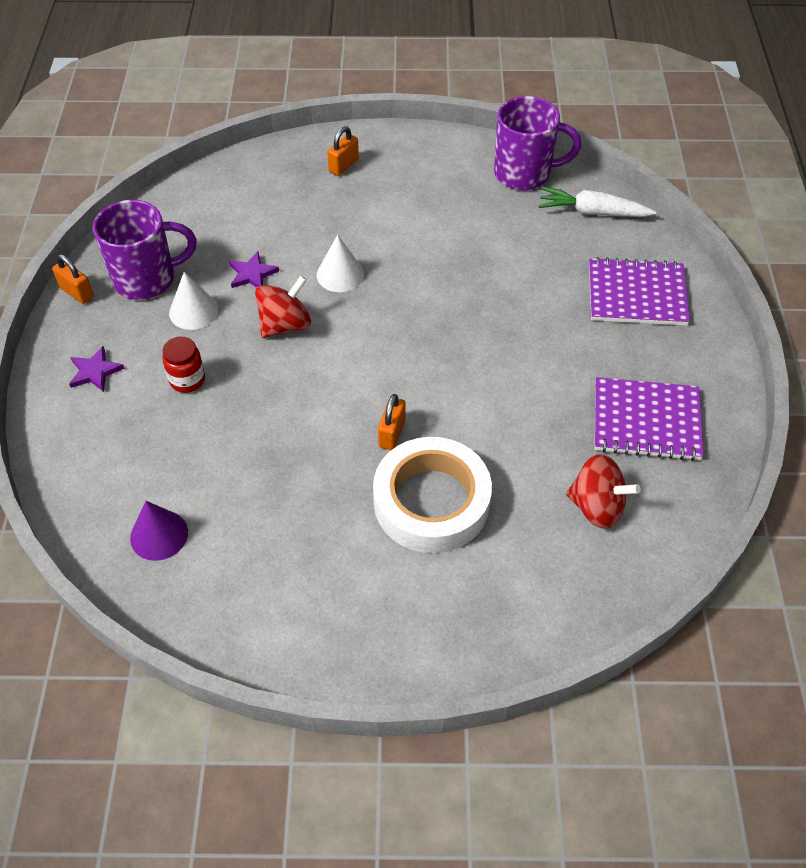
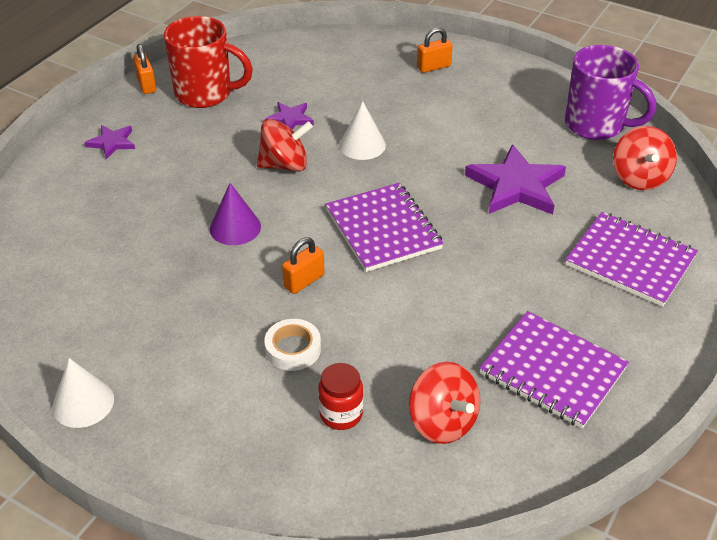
camera: 30 degrees right, 10 degrees down
purple mug [93,200,197,300] -> red mug [164,16,253,108]
purple cone [130,501,188,561] -> purple cone moved to [210,183,261,245]
red jar [162,337,205,393] -> red jar moved to [318,363,363,430]
white cone [169,272,218,330] -> white cone moved to [52,358,114,428]
white tape [373,437,492,553] -> white tape [264,319,321,371], size x0.47
white carrot [539,187,656,217] -> red spinning top [613,126,677,190]
none -> purple notebook [325,183,444,272]
none -> purple star [465,144,566,215]

